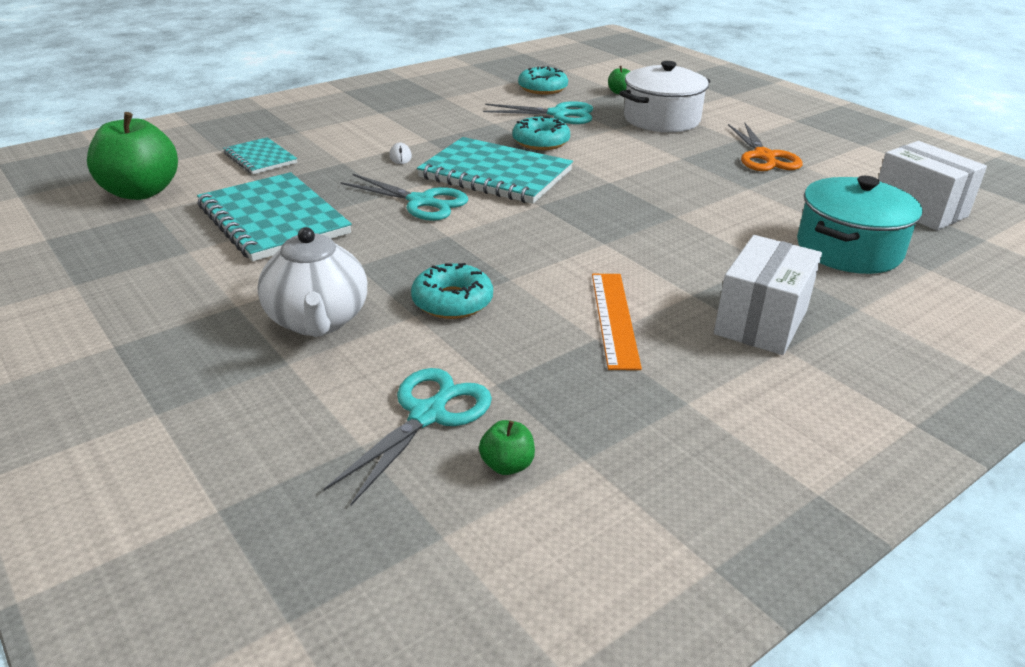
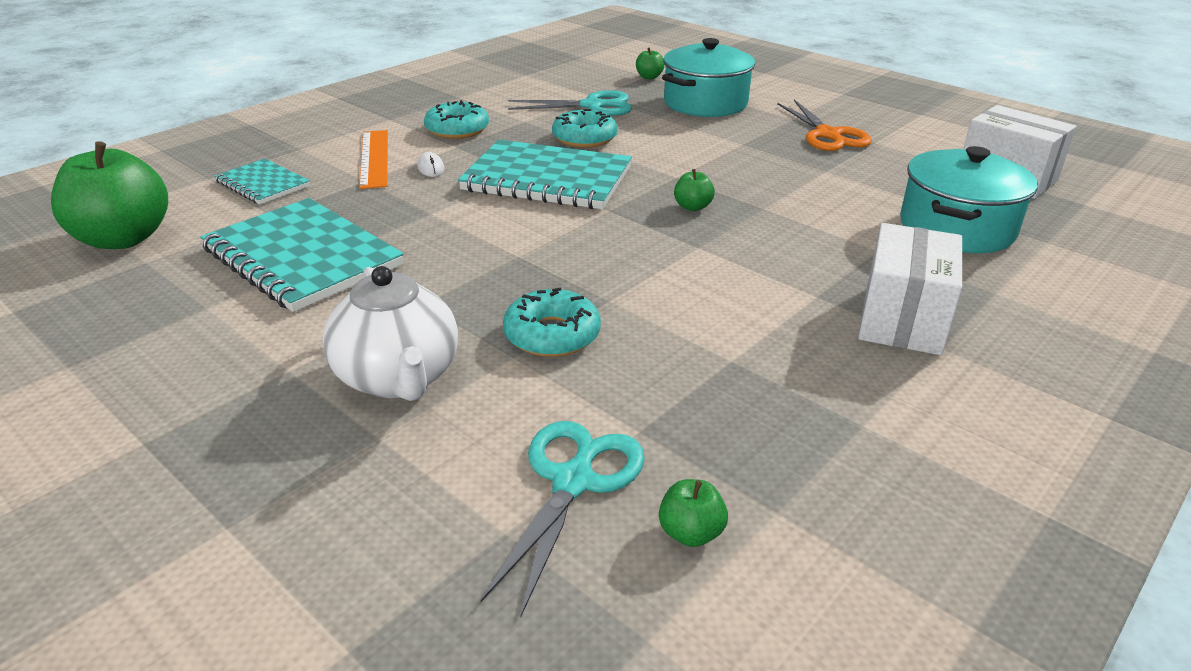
camera: 10 degrees left, 0 degrees up
turquoise scissors [340,174,469,221] -> none
turquoise donut [518,66,568,95] -> turquoise donut moved to [424,100,489,139]
orange ruler [592,274,642,370] -> orange ruler moved to [359,130,388,189]
white pot [619,61,710,132] -> turquoise pot [662,38,755,117]
none -> green apple [674,169,715,211]

